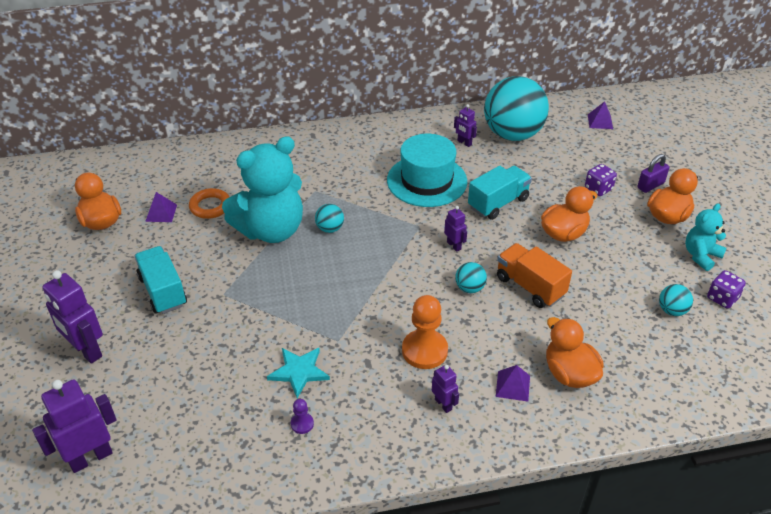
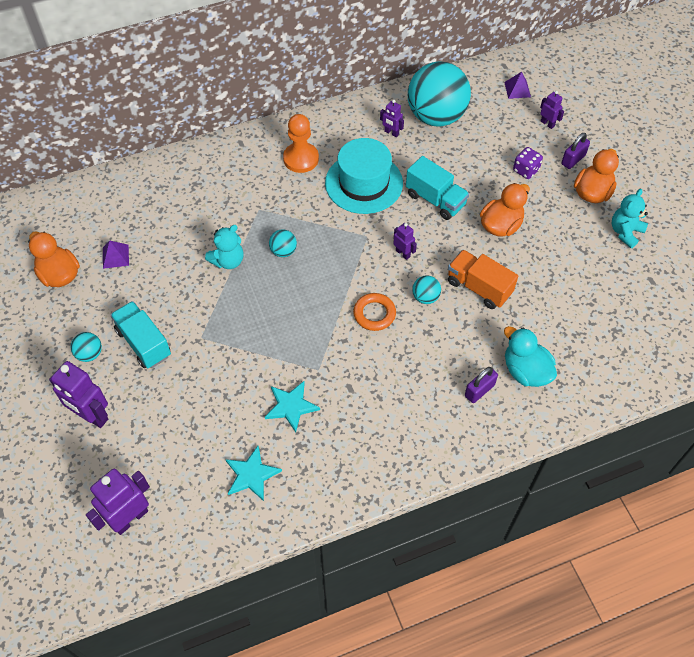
camera: 10 degrees left, 15 degrees up
orange ring [189,188,229,219] -> orange ring moved to [353,293,396,331]
turquoise teddy bear [222,136,303,243] -> turquoise teddy bear [205,225,244,269], size x0.50
purple pawn [291,399,314,434] -> none
orange pawn [402,295,448,369] -> orange pawn moved to [283,114,319,173]
purple robot [432,365,459,413] -> purple robot moved to [540,91,564,129]
turquoise truck [468,166,532,220] -> turquoise truck turned 90 degrees clockwise [406,156,469,220]
purple pyramid [496,365,530,402] -> purple padlock [465,367,498,403]
orange duck [546,317,604,388] -> turquoise duck [504,326,557,387]
turquoise ball [659,284,693,316] -> turquoise ball moved to [71,332,102,362]
purple dice [707,270,746,308] -> none
none -> turquoise star [225,446,282,501]

